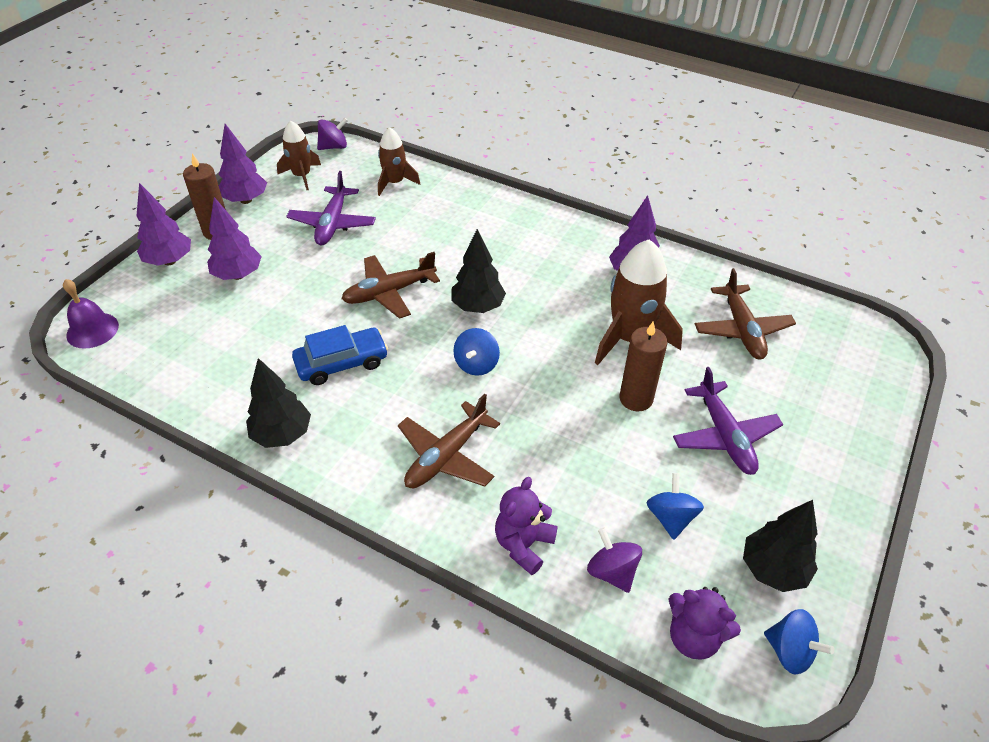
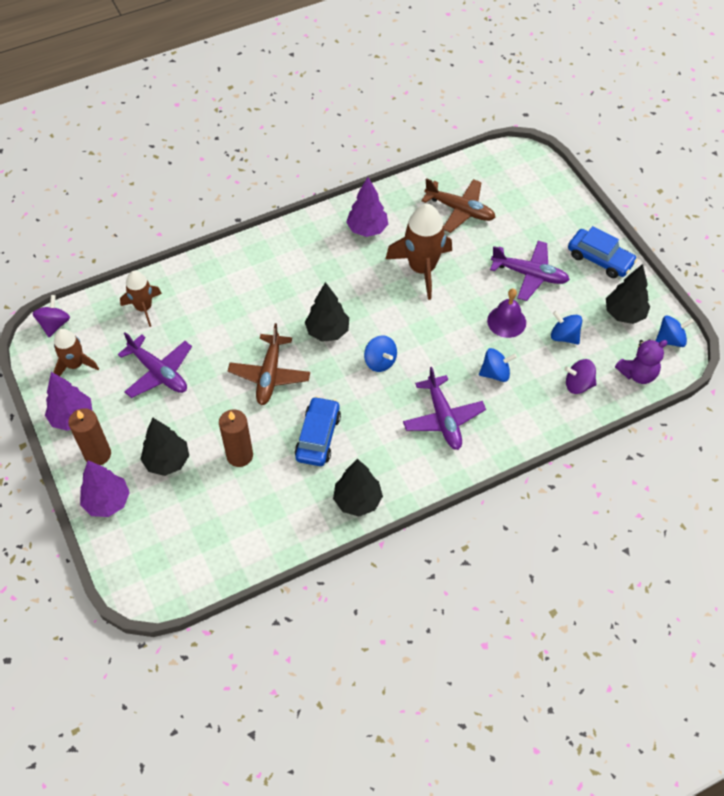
camera: 55 degrees left, 10 degrees up
purple bell [63,279,119,349] -> purple bell moved to [487,288,526,338]
purple tree [207,197,262,280] -> black tree [140,418,189,476]
brown plane [398,394,500,489] -> purple plane [403,367,486,450]
purple teddy bear [495,477,558,575] -> none
brown candle [619,321,667,412] -> brown candle moved to [219,409,253,467]
none -> blue spinning top [479,348,517,382]
none -> blue car [568,226,637,278]

